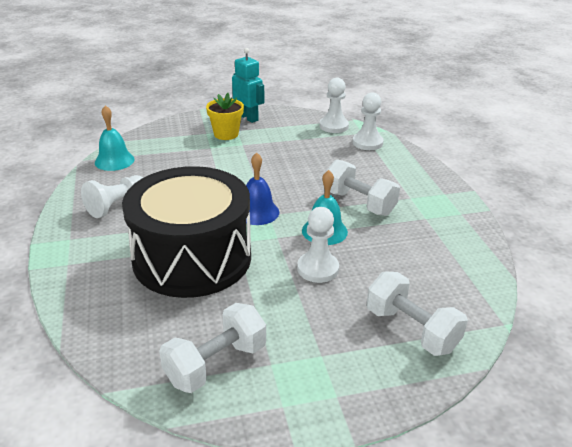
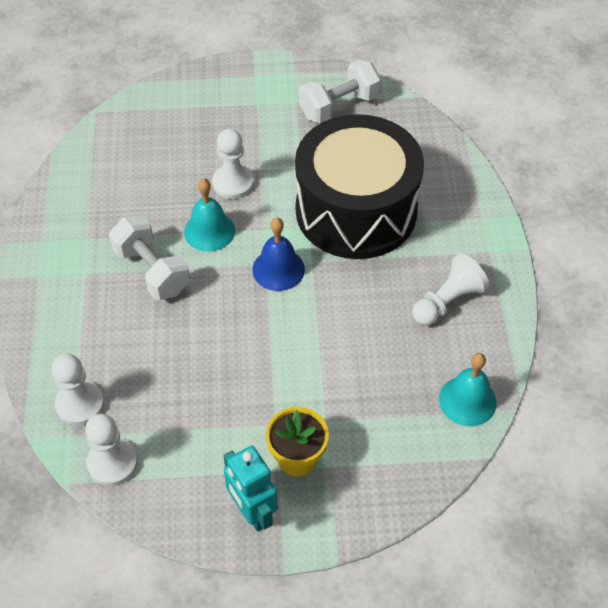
camera: 170 degrees left, 20 degrees up
white dumbbell [366,271,468,356] -> none

